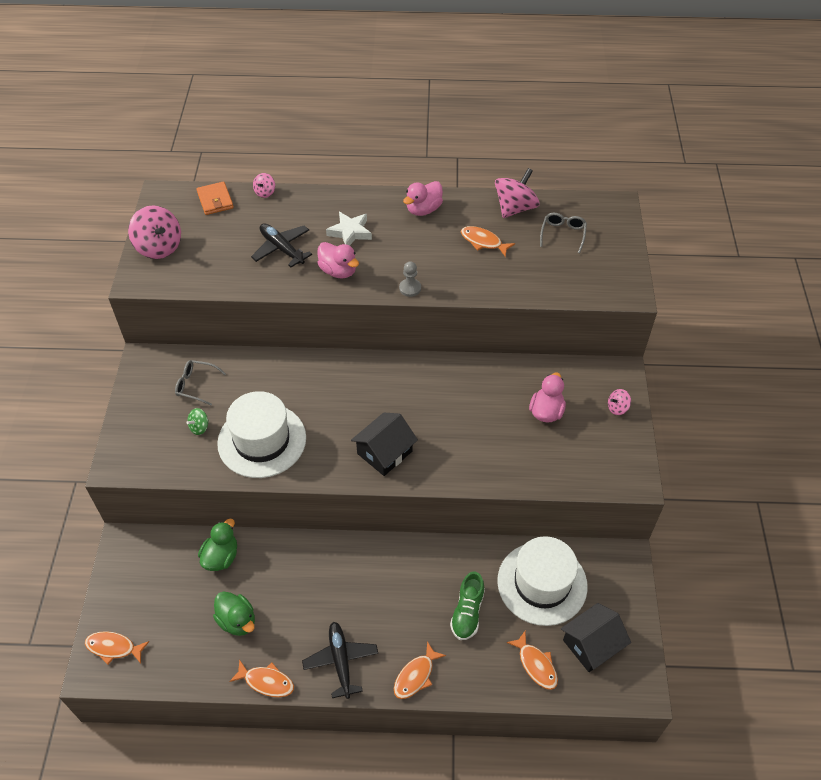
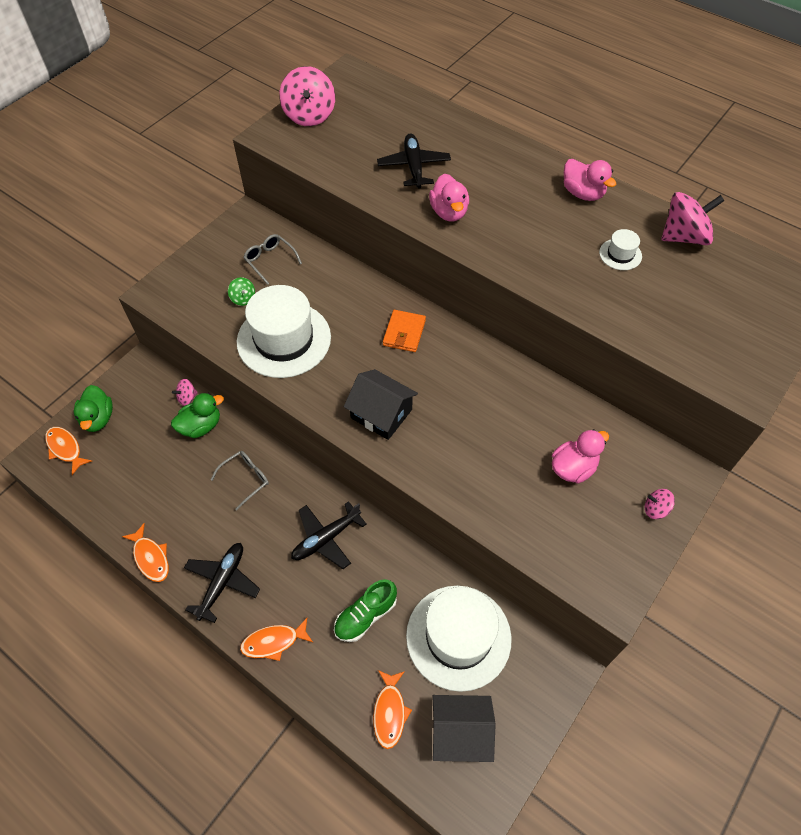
camera: 35 degrees right, 5 degrees up
green spinning top [186,408,209,435] -> green spinning top turned 120 degrees counterclockwise [228,277,255,306]
orange wallet [196,181,234,215] -> orange wallet moved to [383,310,426,352]
green duck [213,591,255,636] -> green duck moved to [74,385,113,432]
pink spinning top [253,173,275,198] -> pink spinning top moved to [172,379,198,406]
white star [326,212,372,246] -> none
black house [351,413,418,476] -> black house turned 45 degrees clockwise [344,369,418,440]
grey pawn [399,261,421,297] -> none
pink duck [403,181,443,216] -> pink duck turned 120 degrees counterclockwise [564,159,616,201]
orange fish [461,226,515,257] -> white hat [599,229,642,270]
grey glasses [540,213,587,253] -> grey glasses moved to [211,451,269,510]
none -> black plane [291,501,367,569]

